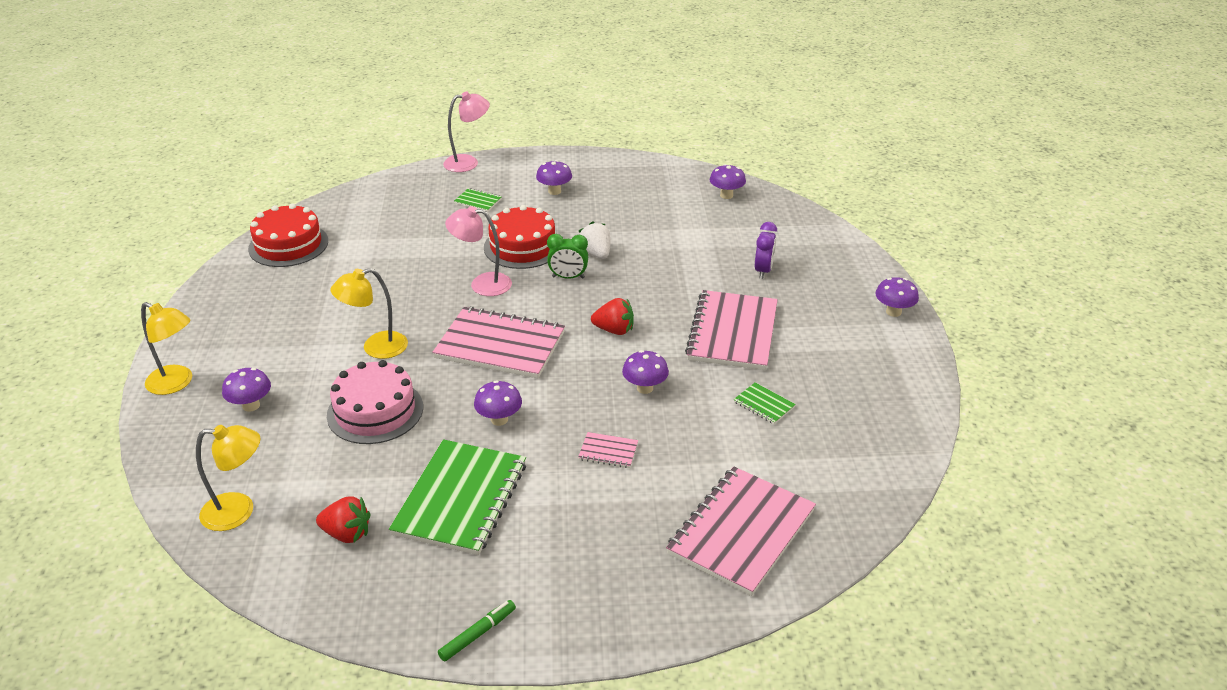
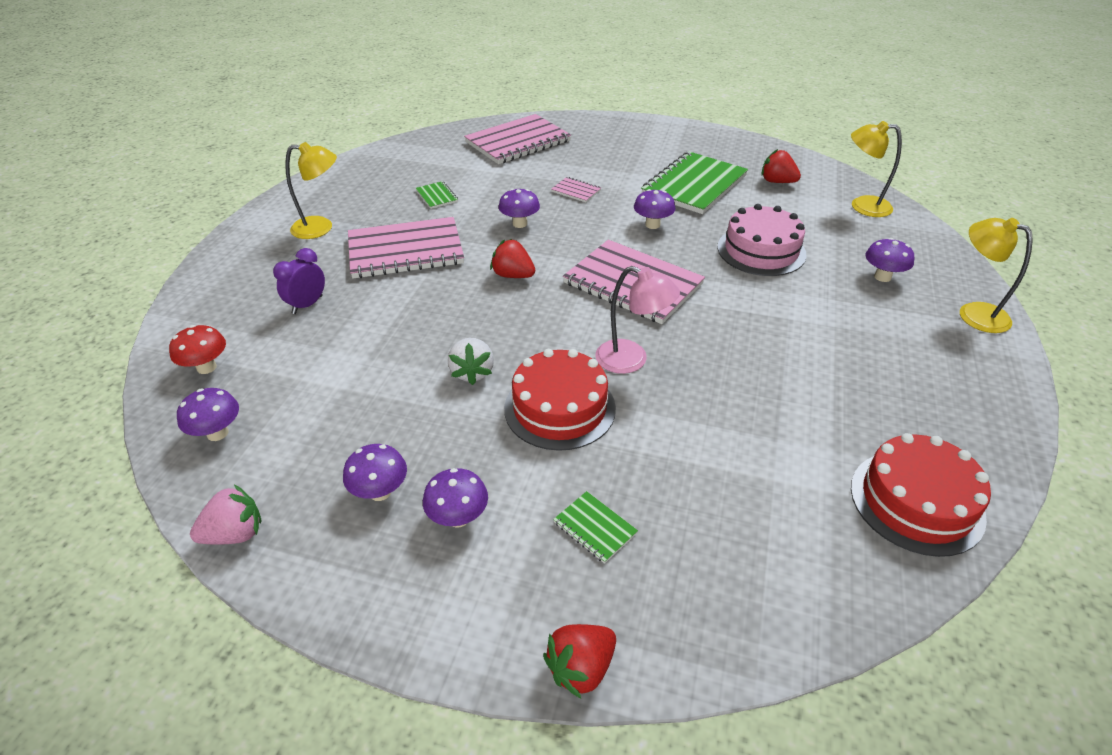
camera: 160 degrees left, 5 degrees up
yellow lamp [330,268,408,359] -> yellow lamp moved to [285,142,337,239]
green marker [438,600,516,662] -> none
pink lamp [443,91,490,172] -> red strawberry [543,624,616,698]
green clock [547,234,588,279] -> none
pink notebook [685,290,778,370] -> pink notebook turned 45 degrees clockwise [348,217,464,278]
purple mushroom [876,277,919,317] -> purple mushroom moved to [343,444,407,501]
none -> red mushroom [169,325,226,374]
none -> pink strawberry [190,484,262,545]

